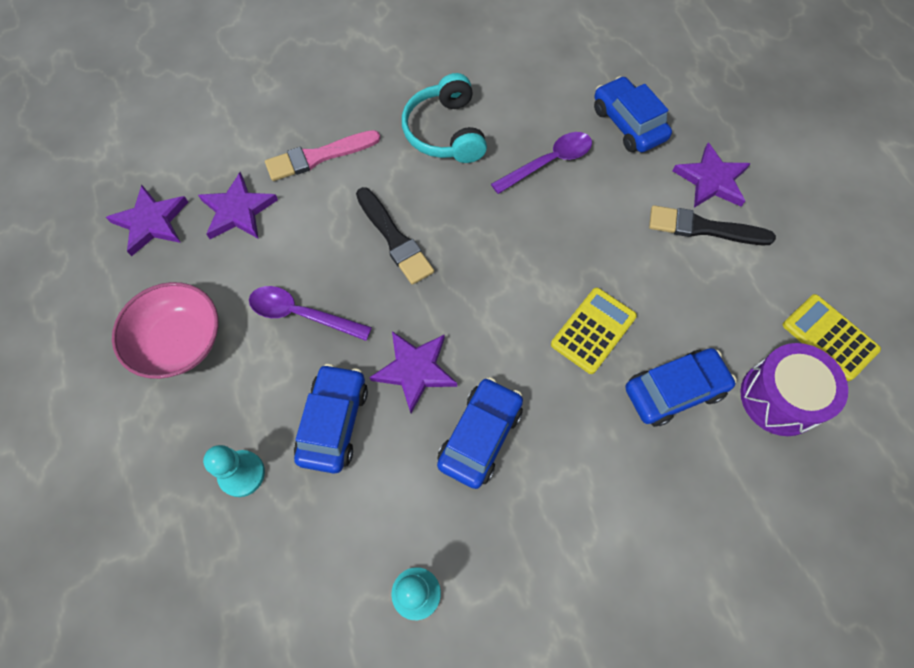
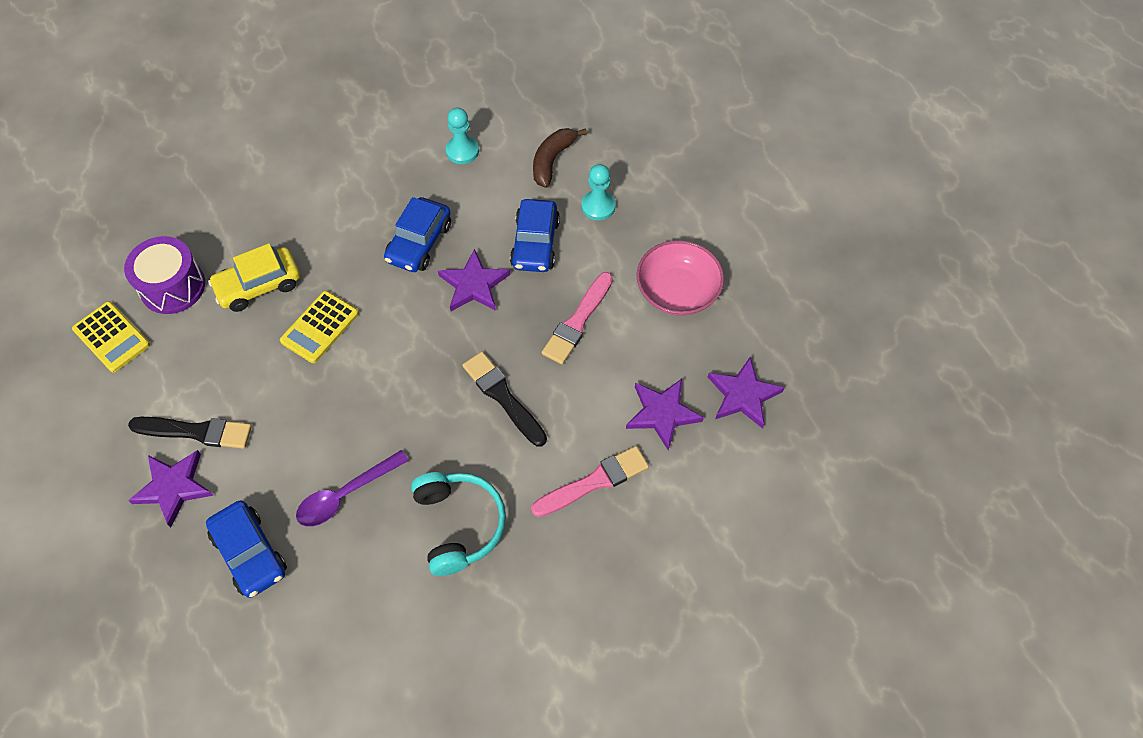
camera: 175 degrees right, 5 degrees down
purple spoon [249,286,372,341] -> pink brush [542,272,613,364]
blue car [625,348,737,427] -> yellow car [208,243,300,312]
none -> brown banana [533,128,587,188]

